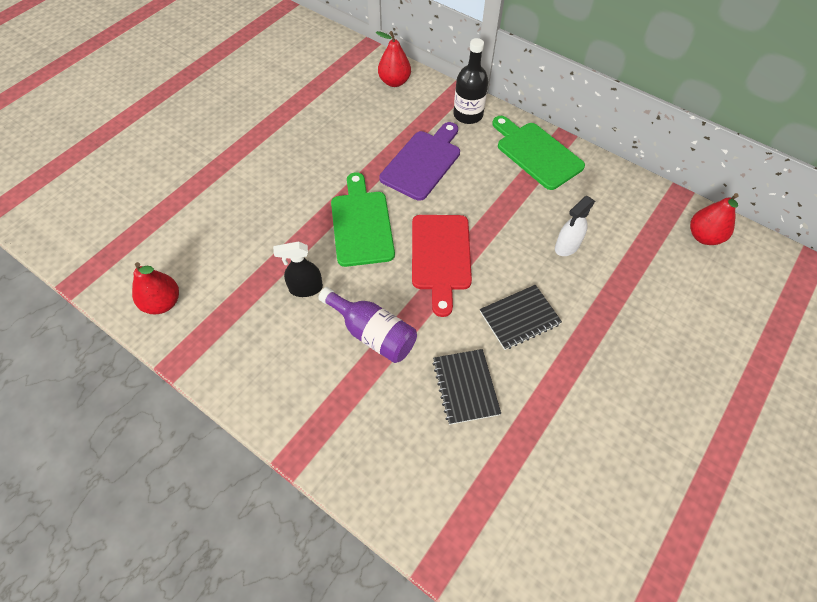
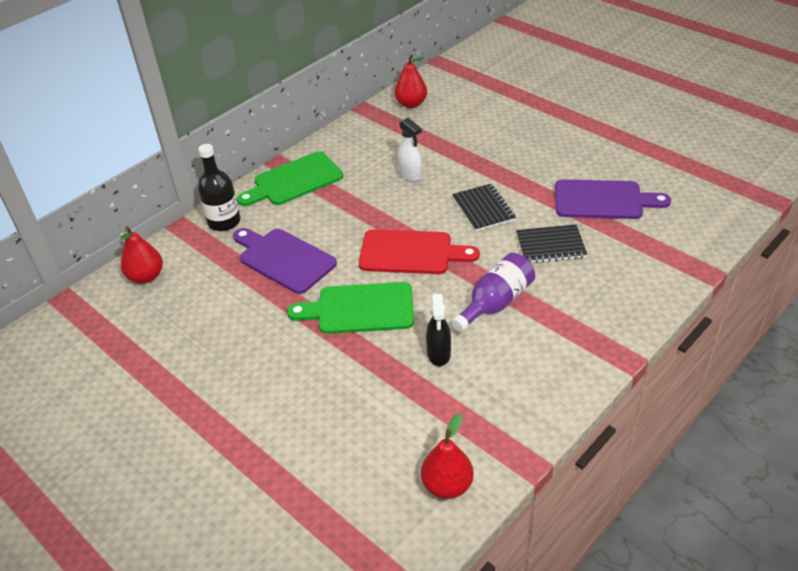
camera: 80 degrees left, 15 degrees down
none -> purple cutting board [555,179,671,219]

